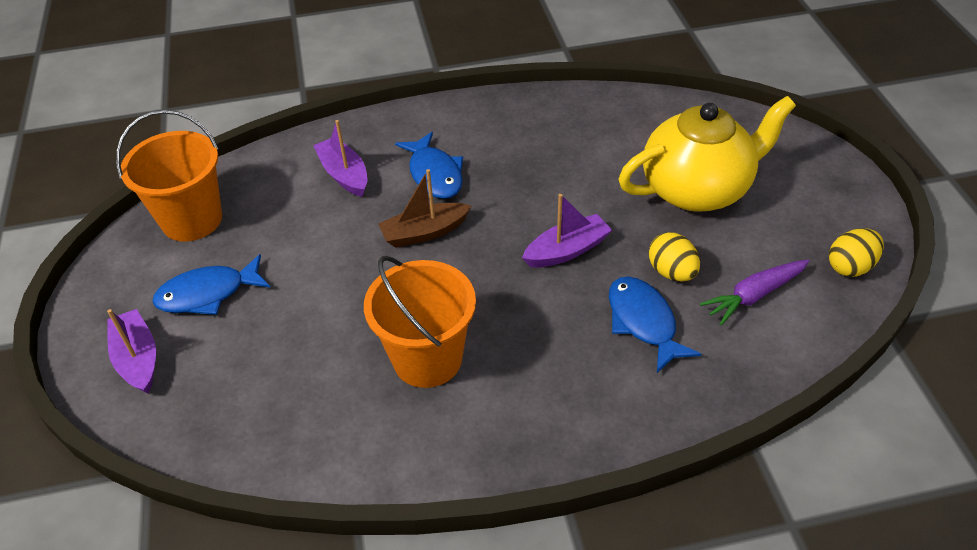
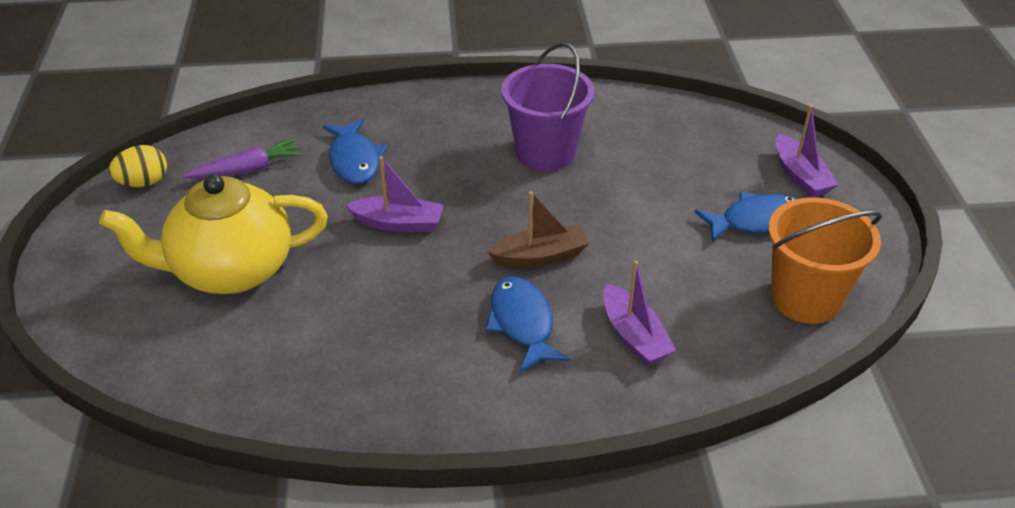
camera: 175 degrees left, 5 degrees down
orange bucket [364,256,476,388] -> purple bucket [501,42,594,171]
purple boat [522,194,612,267] -> purple boat turned 150 degrees counterclockwise [345,156,444,232]
yellow egg [649,232,700,281] -> none

